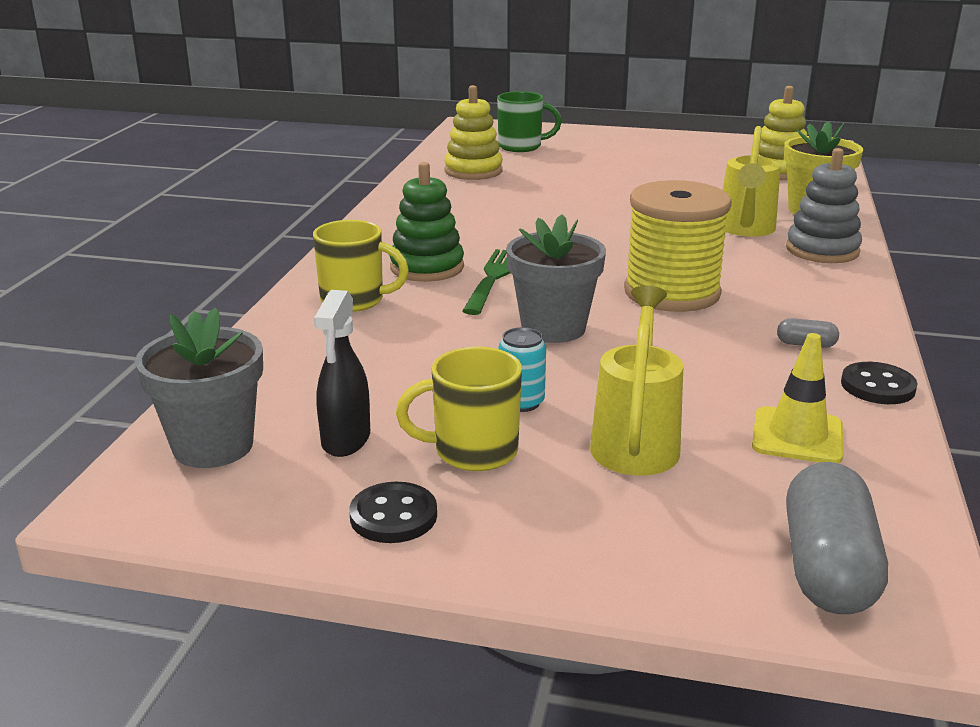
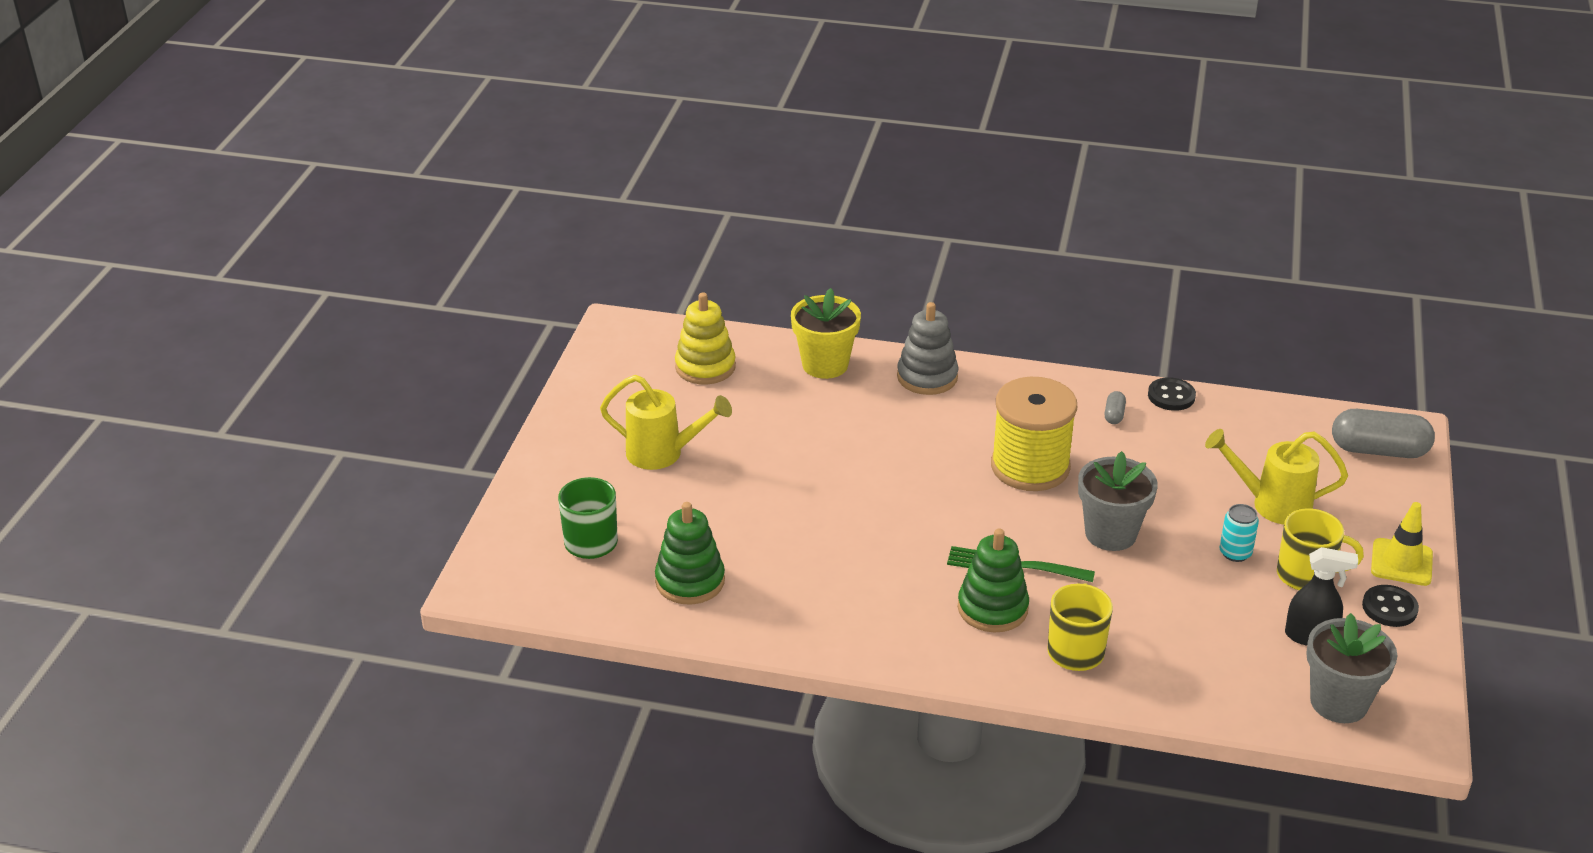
camera: 90 degrees left, 10 degrees up
yellow mug [396,347,522,471] -> yellow mug turned 75 degrees counterclockwise [1277,508,1364,590]
yellow stacking toy [444,85,503,180] -> green stacking toy [655,502,725,604]
yellow watering can [723,126,781,237] -> yellow watering can moved to [600,375,732,470]
yellow traffic cone [752,333,843,463] -> yellow traffic cone moved to [1371,502,1433,586]

